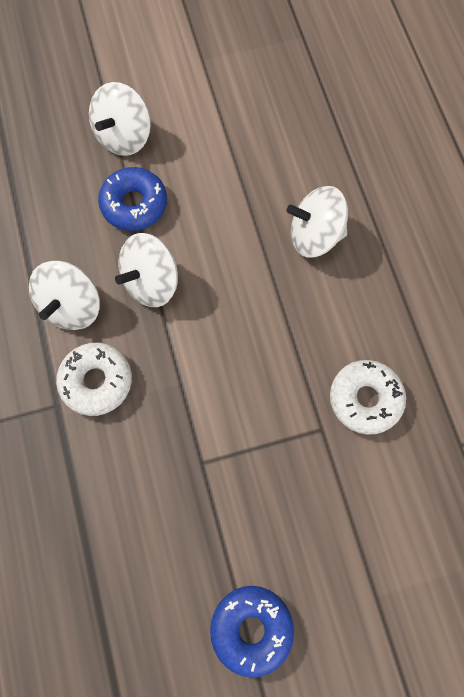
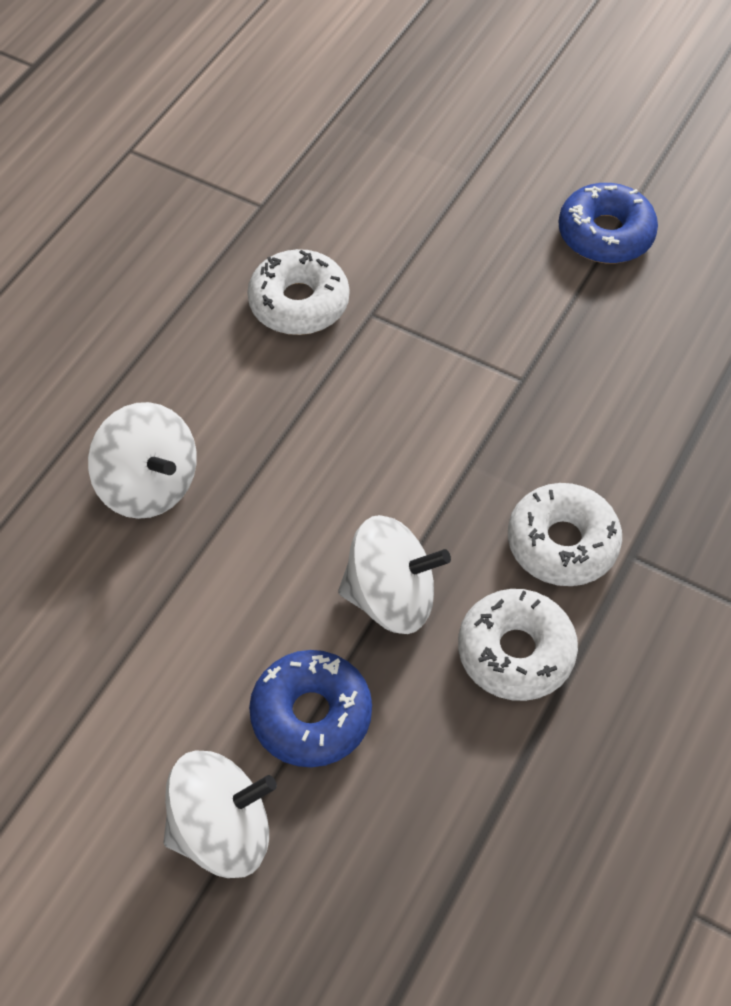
camera: 135 degrees left, 15 degrees down
white spinning top [29,261,100,330] -> white donut [458,589,578,701]

